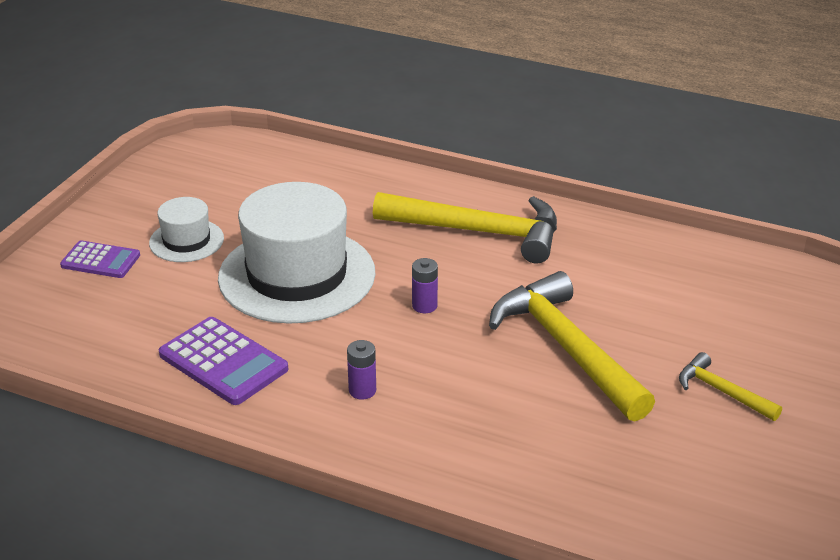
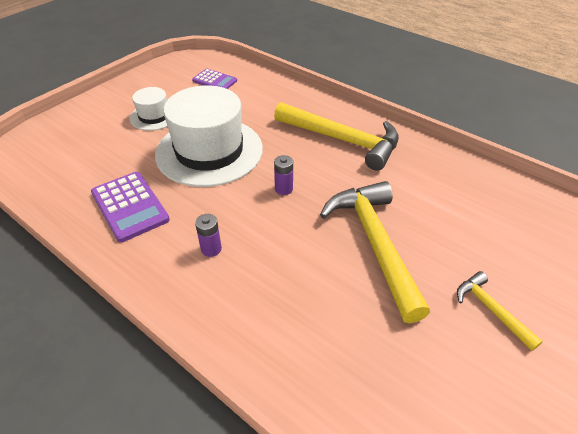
camera: 15 degrees right, 10 degrees up
purple calculator [60,240,140,278] -> purple calculator moved to [192,69,237,89]

